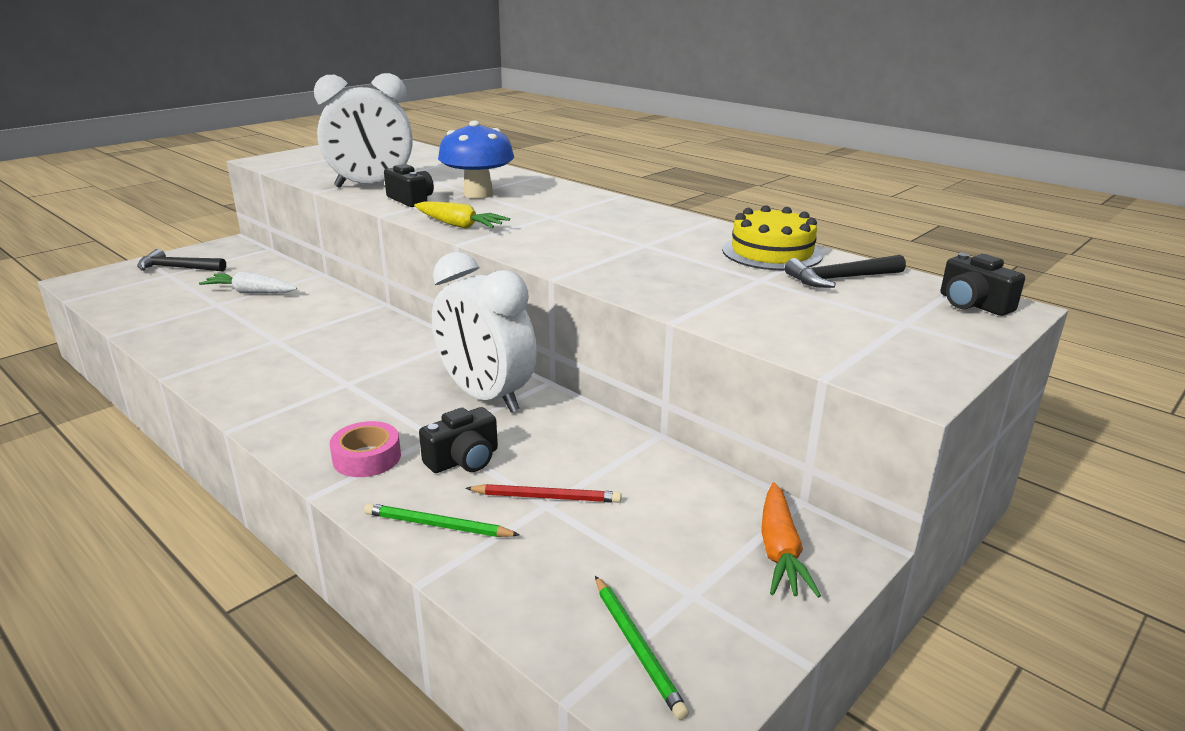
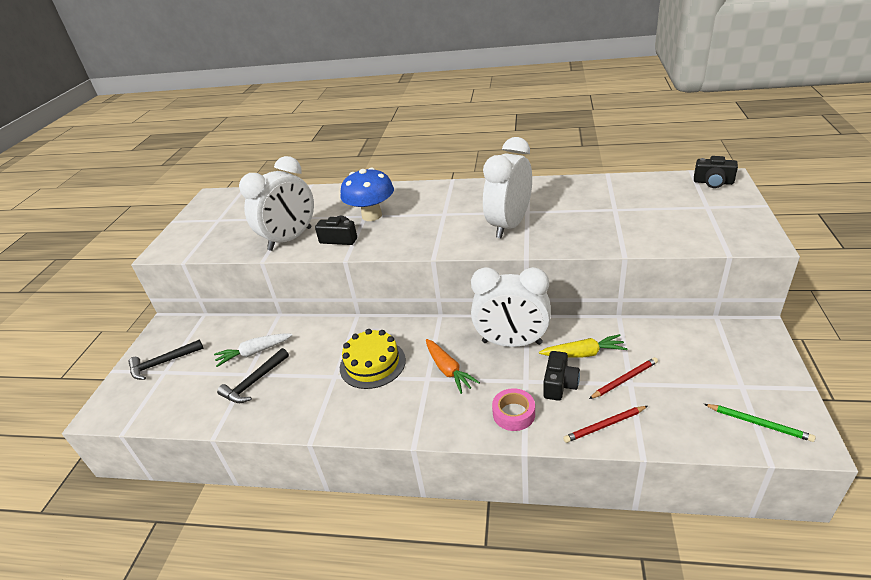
camera: 30 degrees left, 10 degrees up
green pencil [364,503,520,537] -> red pencil [563,406,648,443]
yellow carrot [414,201,510,229] -> yellow carrot moved to [539,334,627,358]
yellow cake [722,205,823,270] -> yellow cake moved to [340,329,406,389]
orange carrot [761,483,821,598] -> orange carrot moved to [426,339,480,394]
black hammer [785,255,906,288] -> black hammer moved to [217,348,289,403]
none -> white clock [483,137,532,238]

